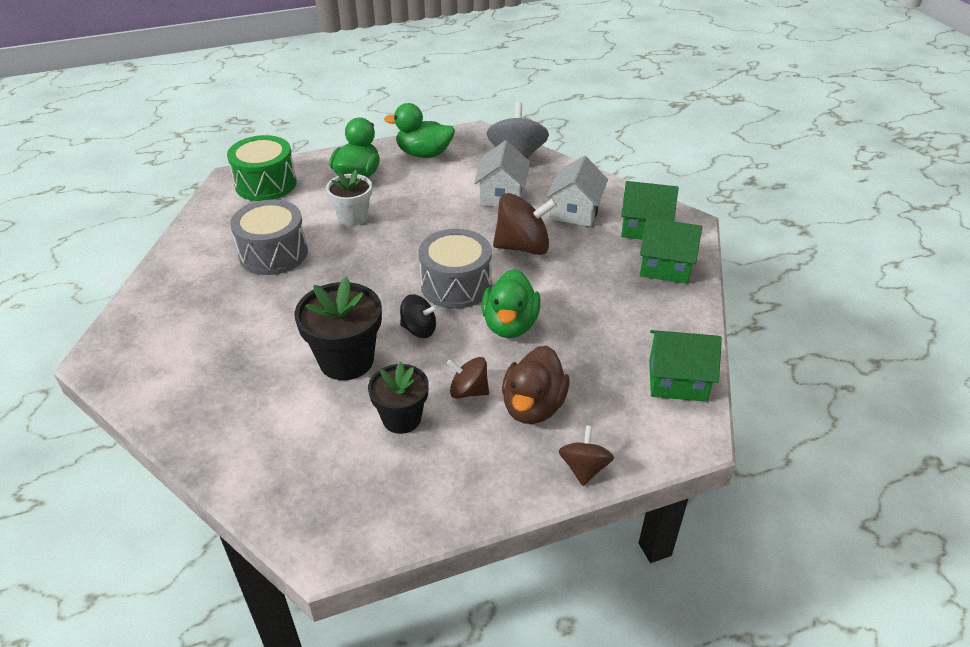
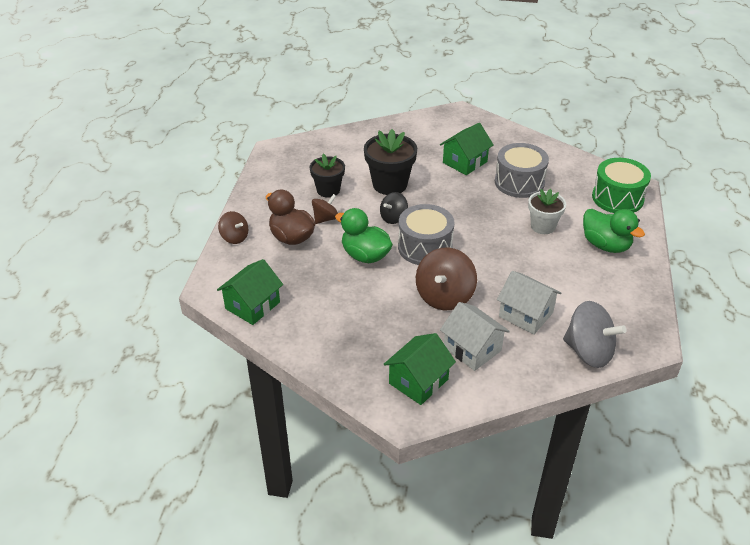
camera: 120 degrees right, 0 degrees up
green duck [384,103,455,158] -> none
green house [640,218,702,284] -> green house moved to [440,123,494,175]

